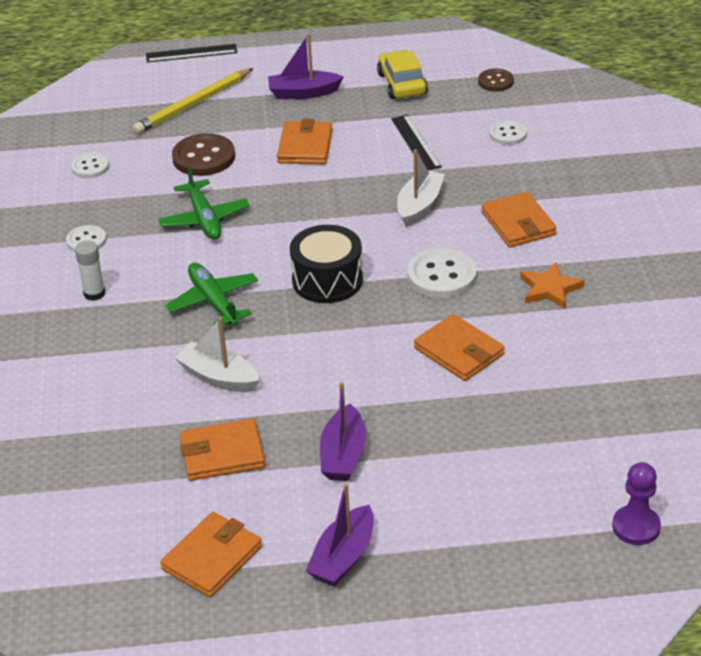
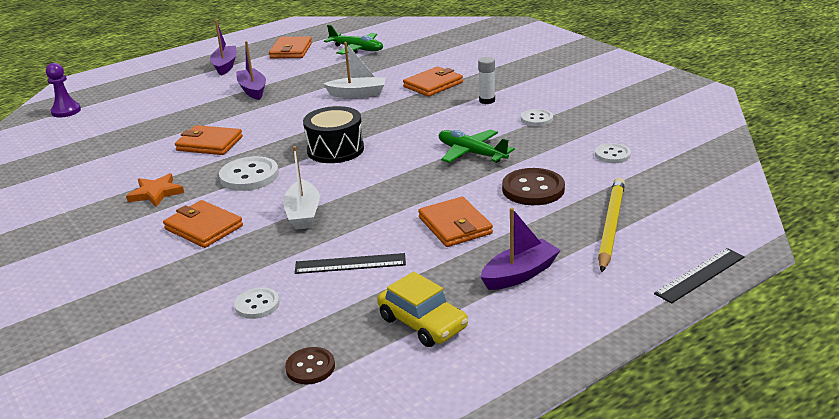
camera: 150 degrees right, 10 degrees down
green plane [165,263,258,325] -> green plane moved to [324,25,383,55]
orange wallet [180,419,265,481] -> orange wallet moved to [403,66,463,97]
black ruler [391,115,442,171] -> black ruler turned 45 degrees counterclockwise [295,253,406,274]

